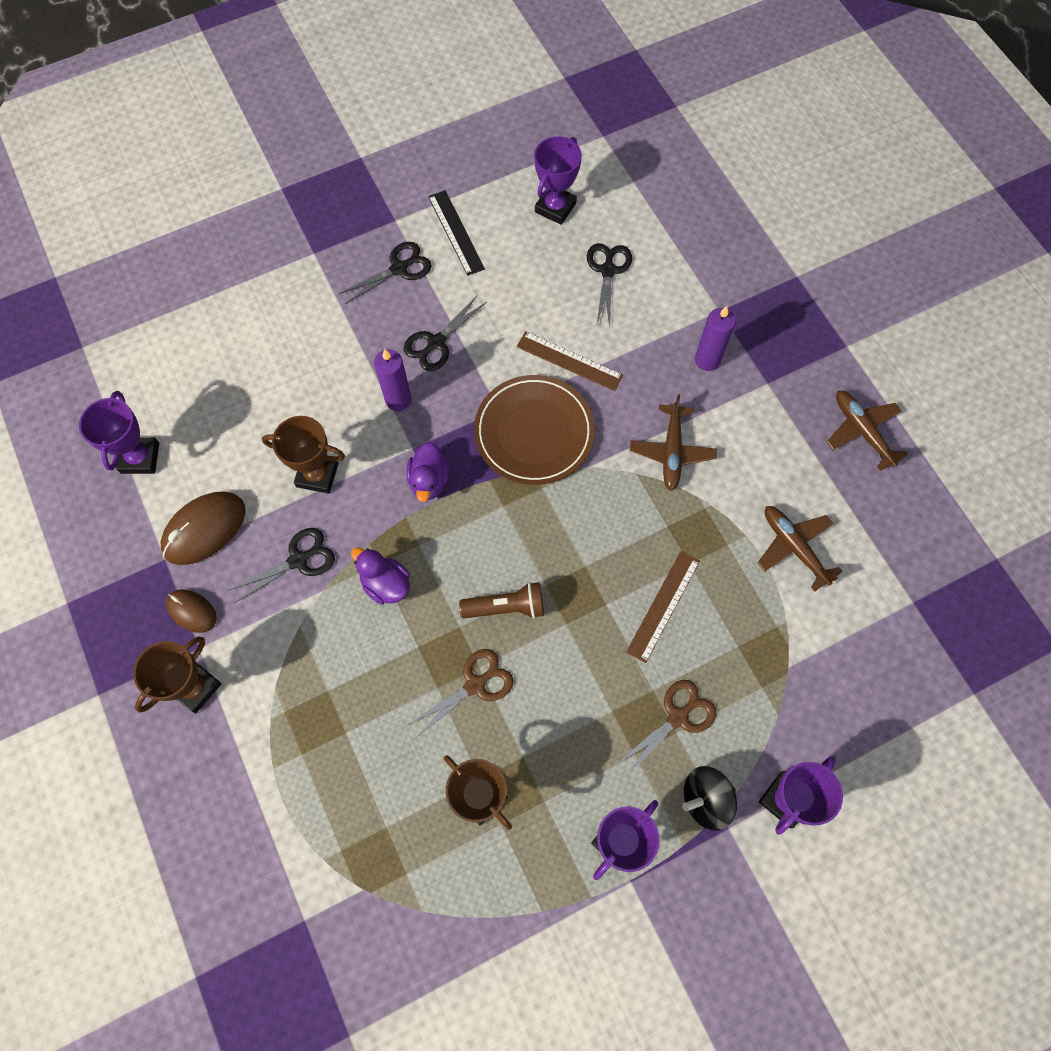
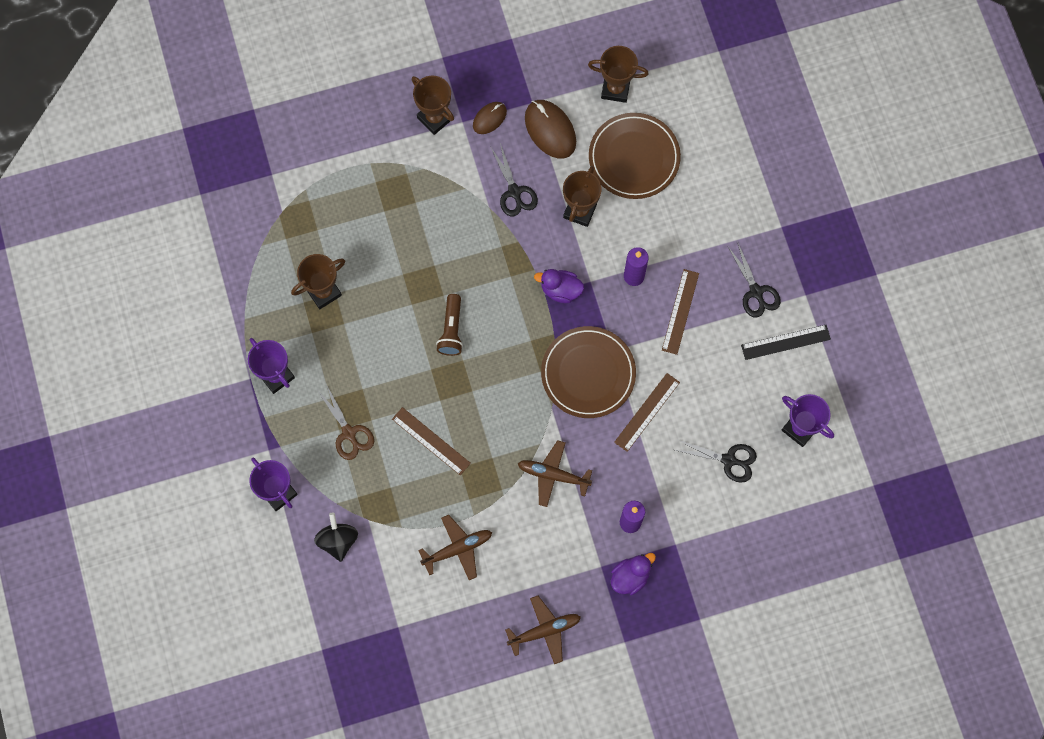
camera: 100 degrees right, 5 degrees up
purple trophy [79,391,159,474] -> brown trophy [588,46,649,103]
purple duck [351,547,410,605] -> purple duck moved to [611,553,656,595]
black scissors [404,295,487,371] -> brown ruler [662,269,699,355]
brown scissors [408,649,514,737] -> none
black spinning top [682,766,737,831] -> black spinning top moved to [314,512,358,562]
none -> brown plate [589,113,681,199]

